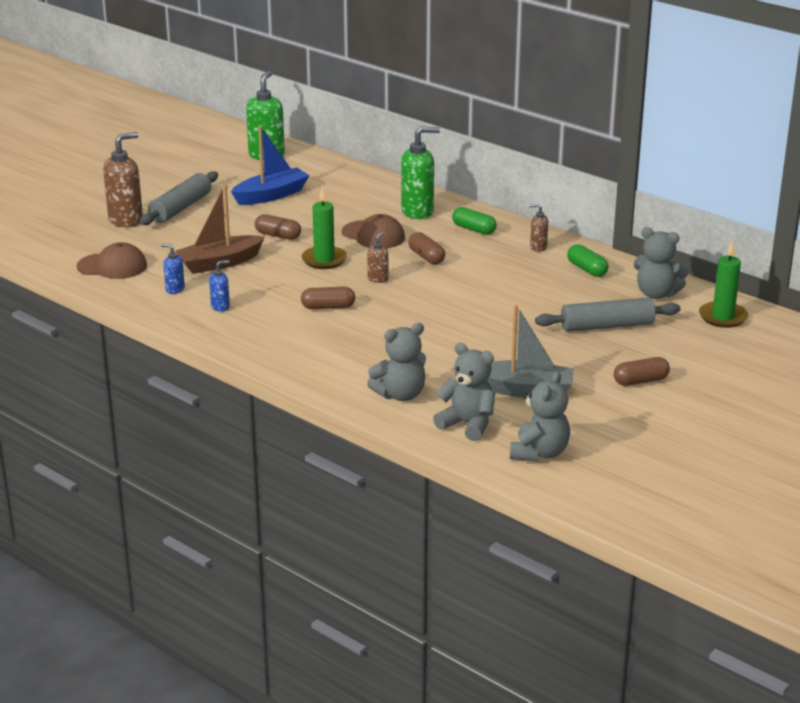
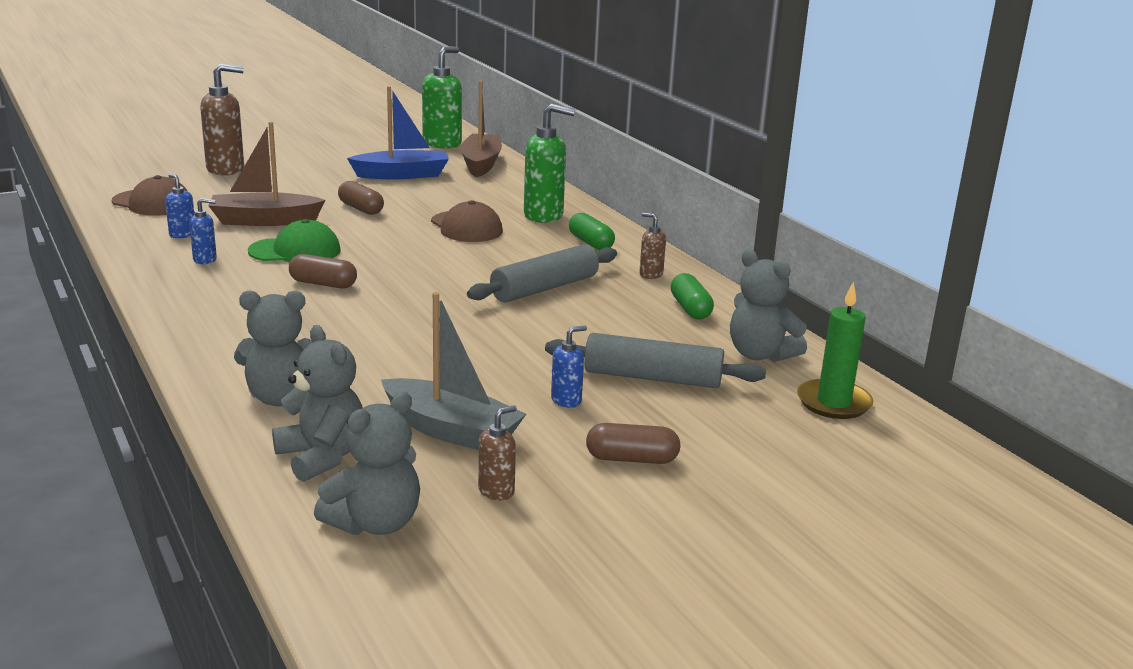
camera: 20 degrees right, 5 degrees down
grey rolling pin [140,172,218,225] -> grey rolling pin moved to [467,244,617,302]
green candle [302,187,347,269] -> none
brown soap dispenser [367,231,388,283] -> brown soap dispenser moved to [478,405,517,500]
brown capsule [408,232,445,264] -> none
none -> green cap [248,219,341,262]
none -> brown boat [460,81,502,177]
none -> blue soap dispenser [551,326,587,408]

